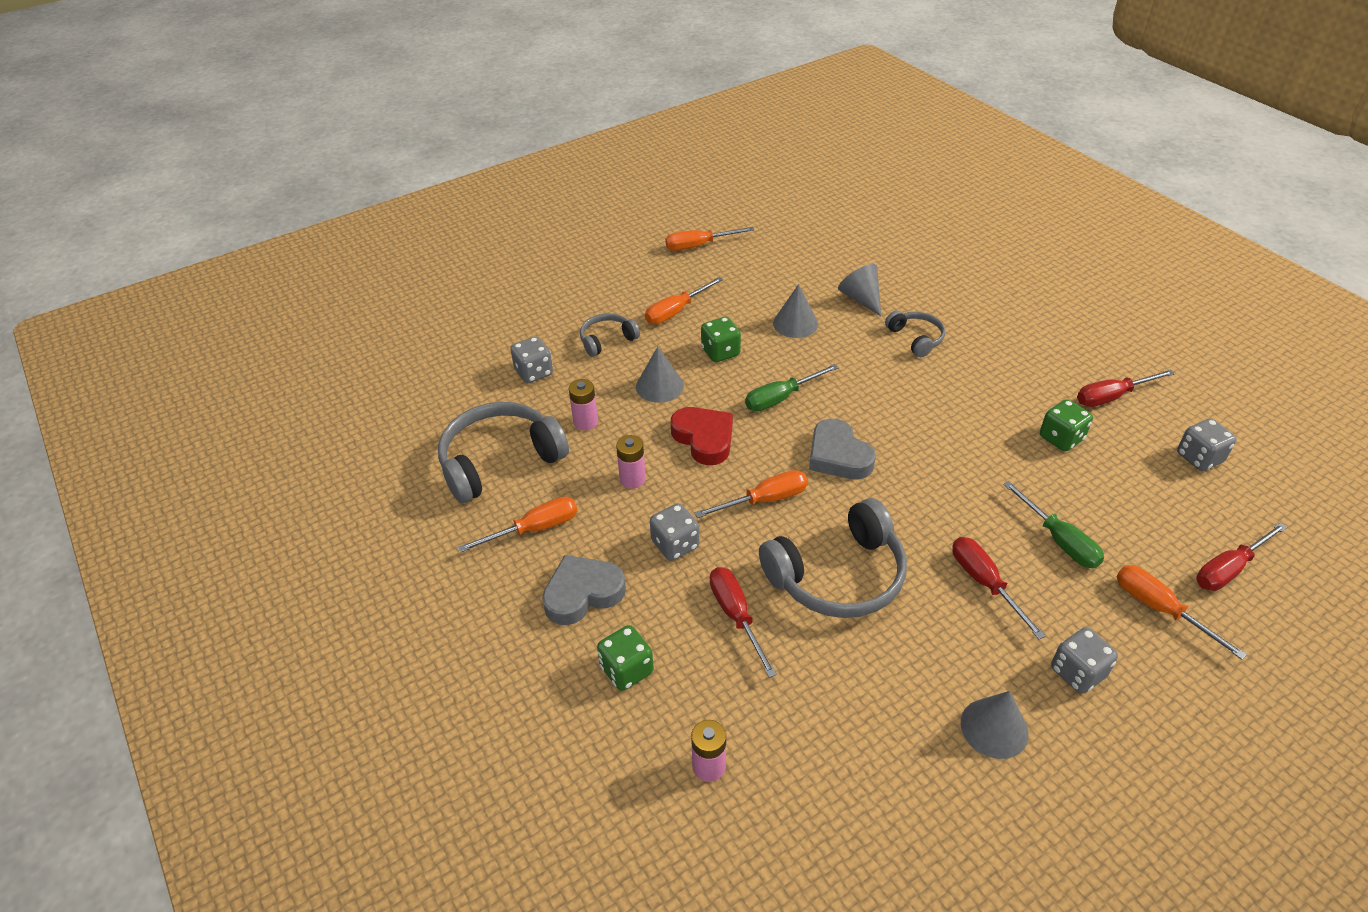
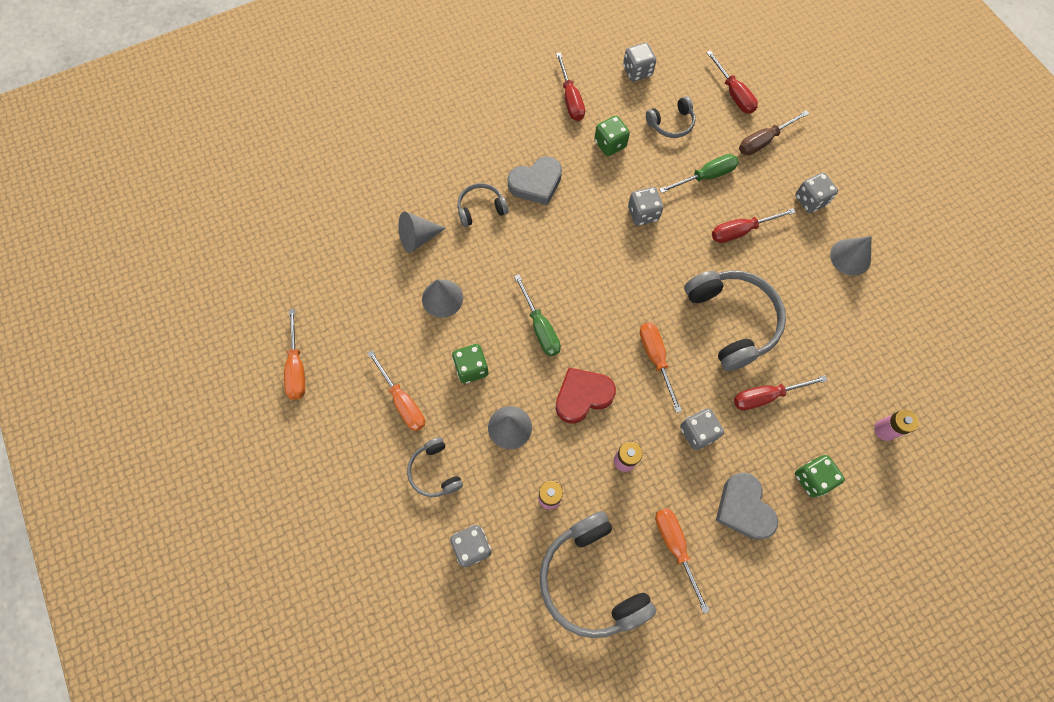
camera: 85 degrees left, 25 degrees up
grey heart [809,419,876,480] -> grey heart moved to [508,157,562,205]
orange screwdriver [1116,565,1247,660] -> brown screwdriver [739,110,809,155]
none -> grey dice [628,187,663,226]
none -> grey headphones [646,96,696,138]

